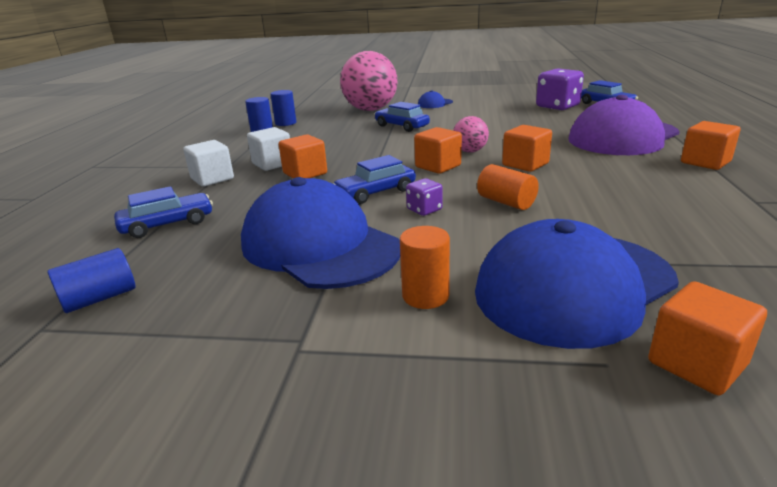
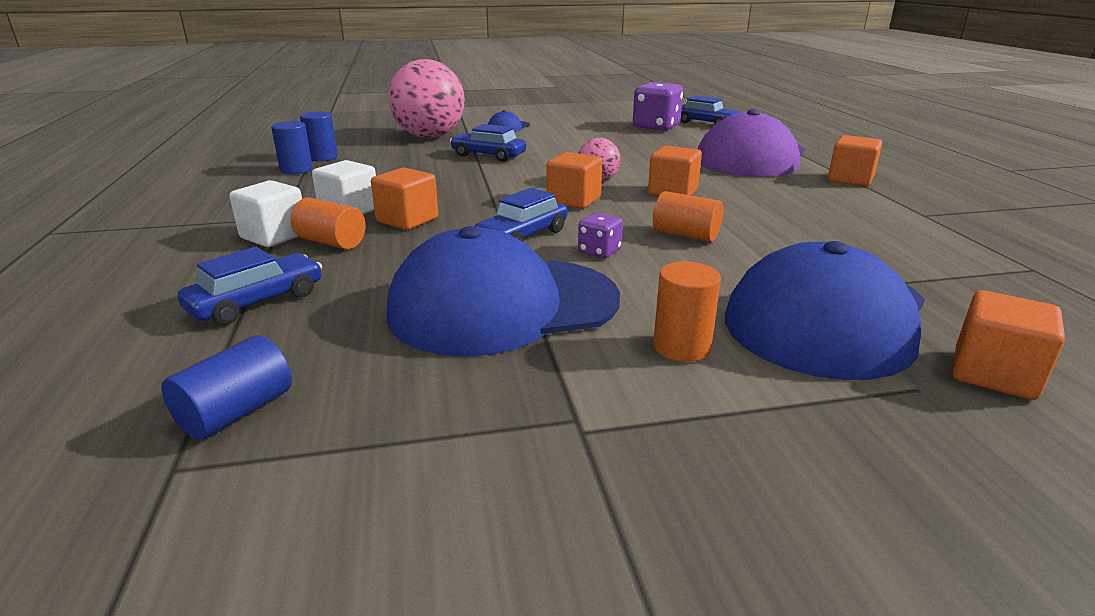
camera: 20 degrees left, 0 degrees up
blue cap [241,177,400,289] -> blue cap turned 45 degrees counterclockwise [386,226,620,357]
none -> orange cylinder [290,197,366,249]

